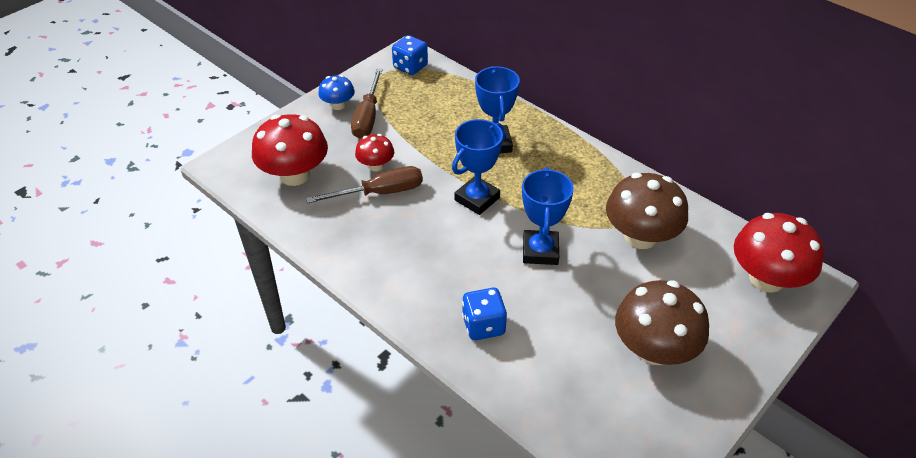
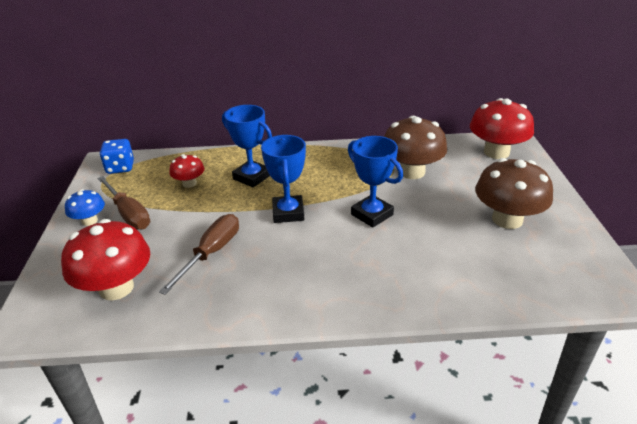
camera: 45 degrees left, 10 degrees down
red mushroom [355,134,394,171] -> red mushroom moved to [169,154,205,188]
blue dice [462,288,507,340] -> none

